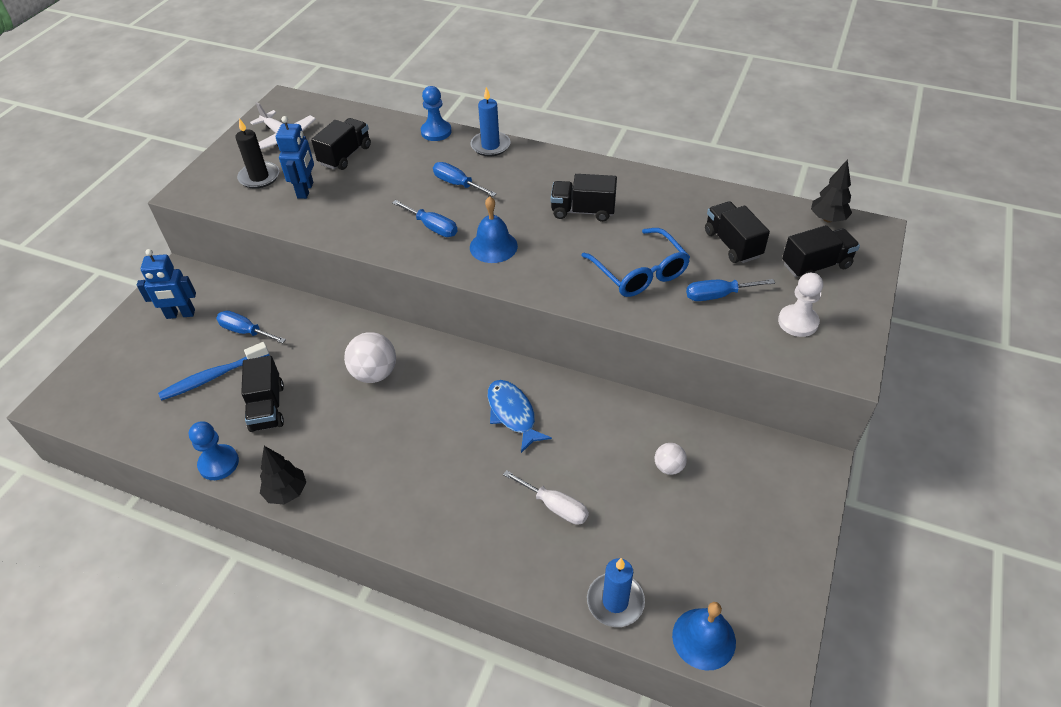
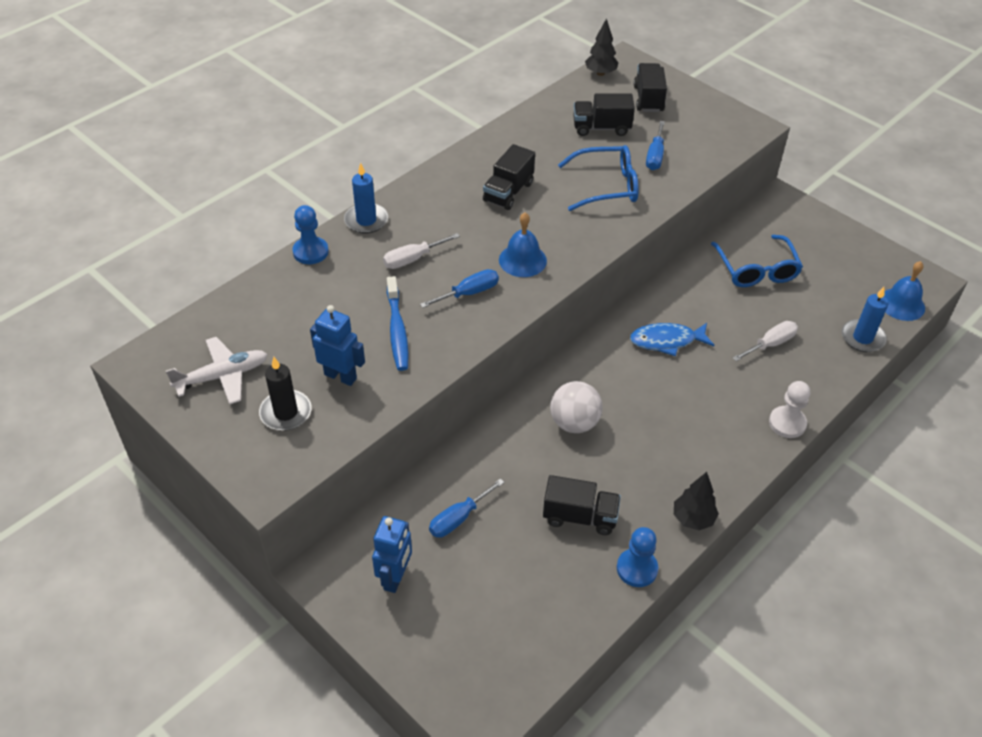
camera: 70 degrees left, 0 degrees up
blue toothbrush [158,342,270,400] -> blue toothbrush moved to [387,276,409,371]
black truck [311,118,371,170] -> none
blue screwdriver [433,162,497,197] -> white screwdriver [383,233,460,269]
white ball [655,443,687,475] -> blue glasses [711,235,803,287]
white pawn [778,272,823,337] -> white pawn moved to [769,381,810,438]

